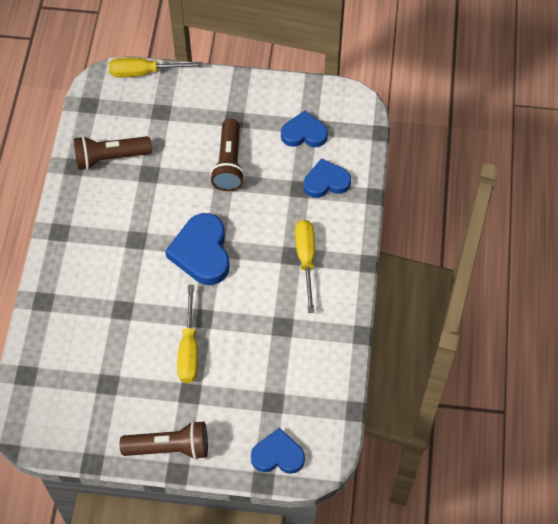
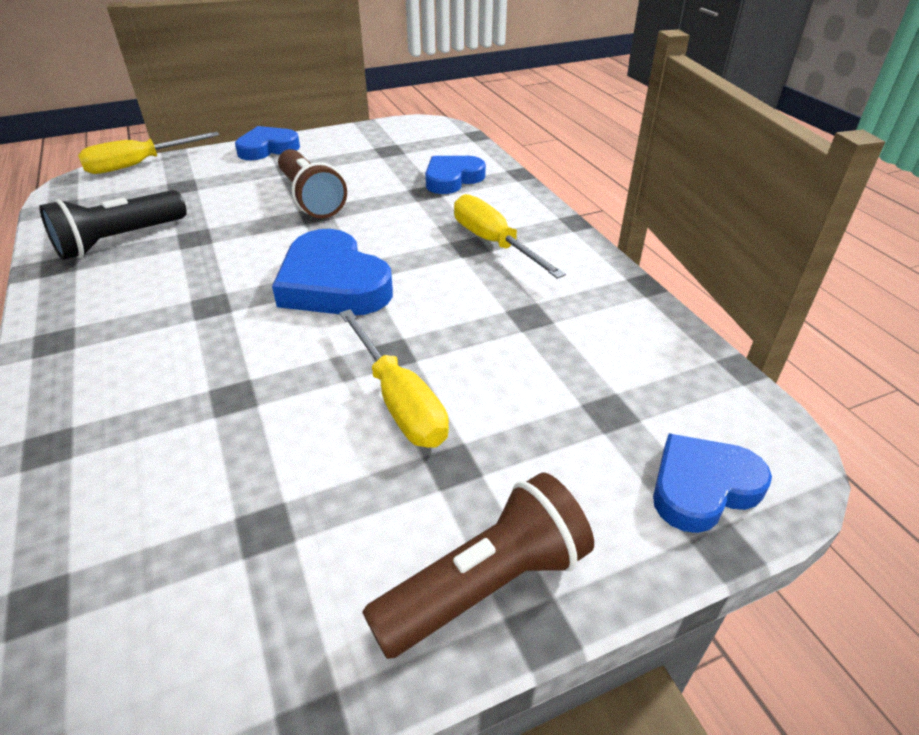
camera: 30 degrees left, 20 degrees down
brown flashlight [74,136,152,170] -> black flashlight [39,190,187,260]
blue heart [281,111,328,147] -> blue heart moved to [235,126,300,160]

